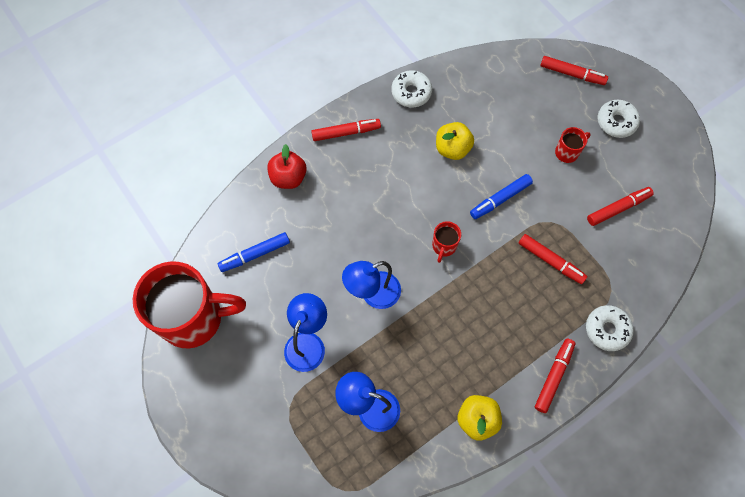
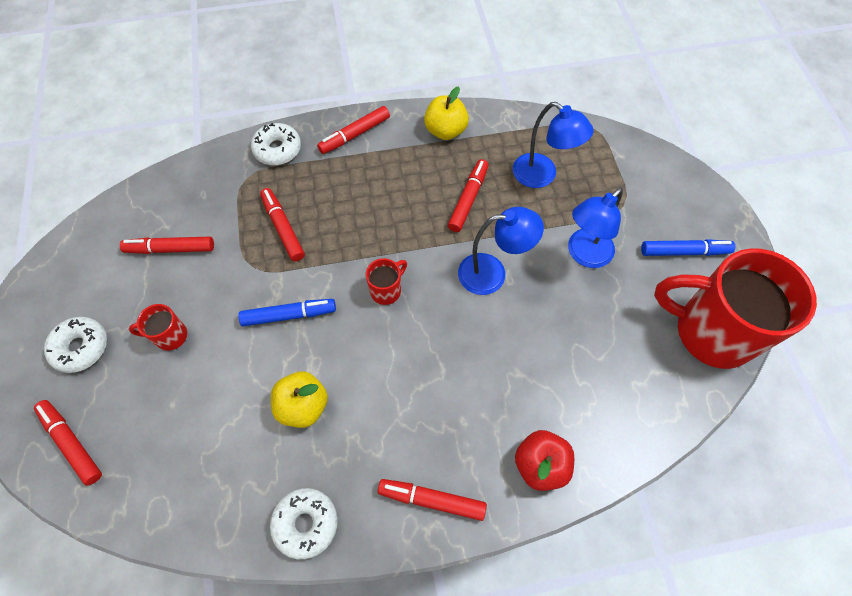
camera: 155 degrees left, 5 degrees down
blue marker [218,232,290,272] -> blue marker moved to [641,239,735,256]
none -> red marker [448,159,489,232]

